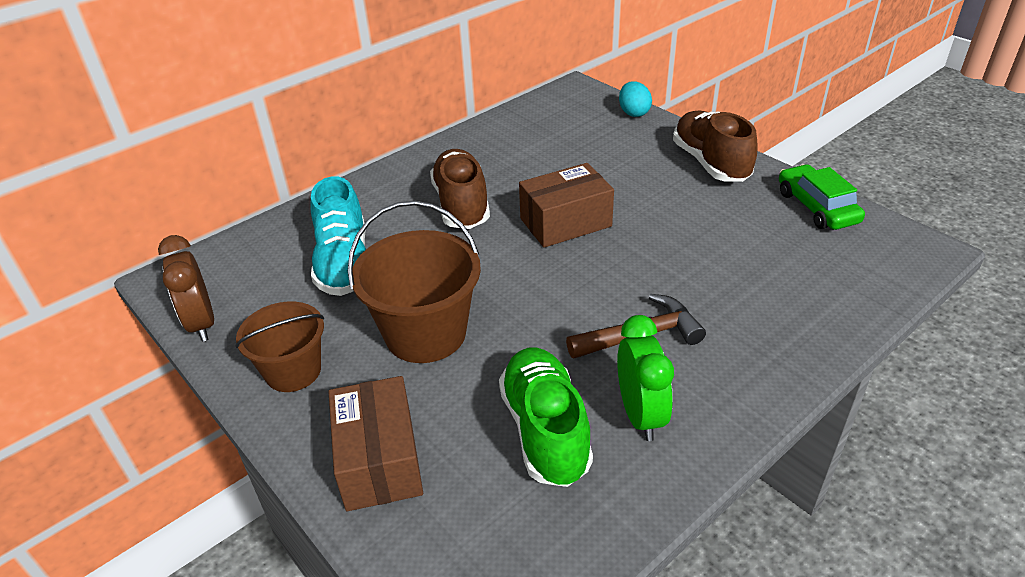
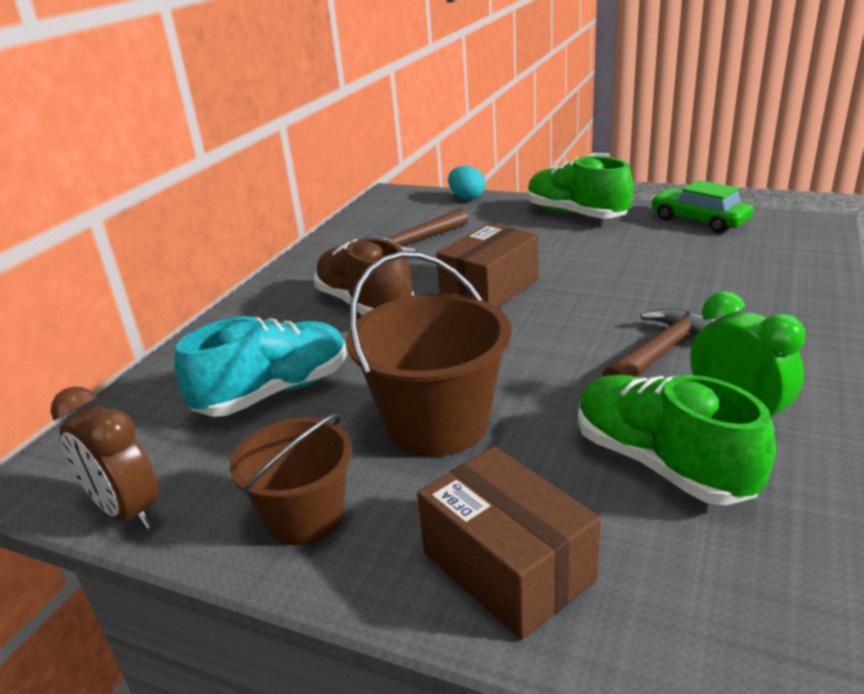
camera: 25 degrees left, 10 degrees down
turquoise shoe [311,176,366,296] -> turquoise shoe turned 90 degrees counterclockwise [174,316,347,417]
brown shoe [673,111,757,182] -> green shoe [528,156,633,219]
none -> brown hammer [364,208,468,252]

